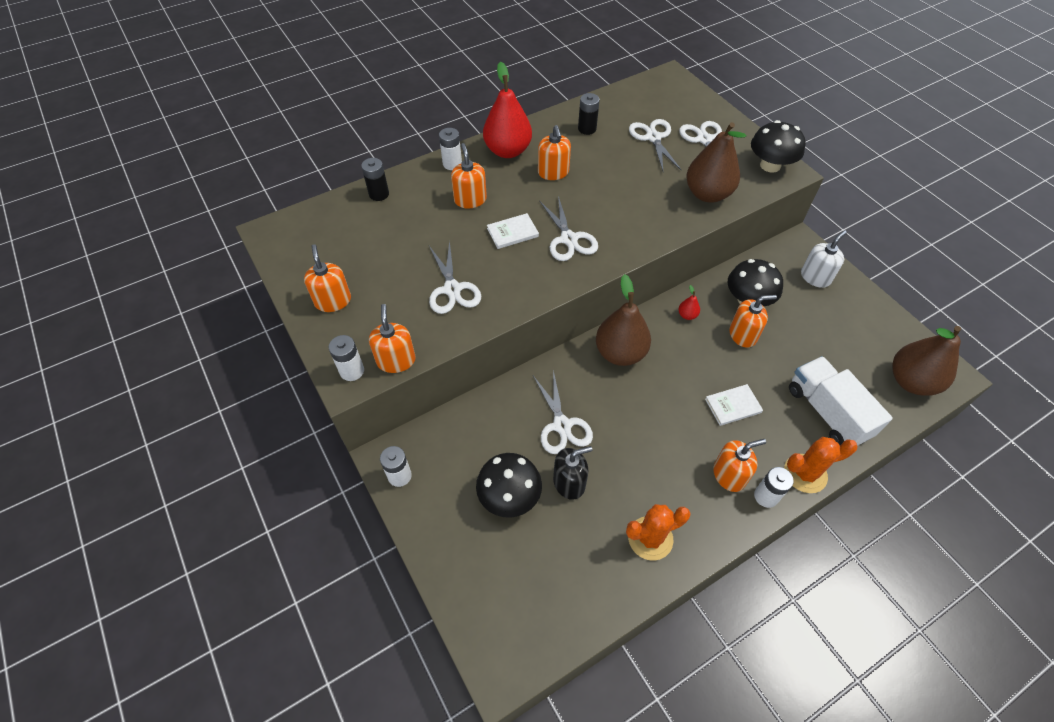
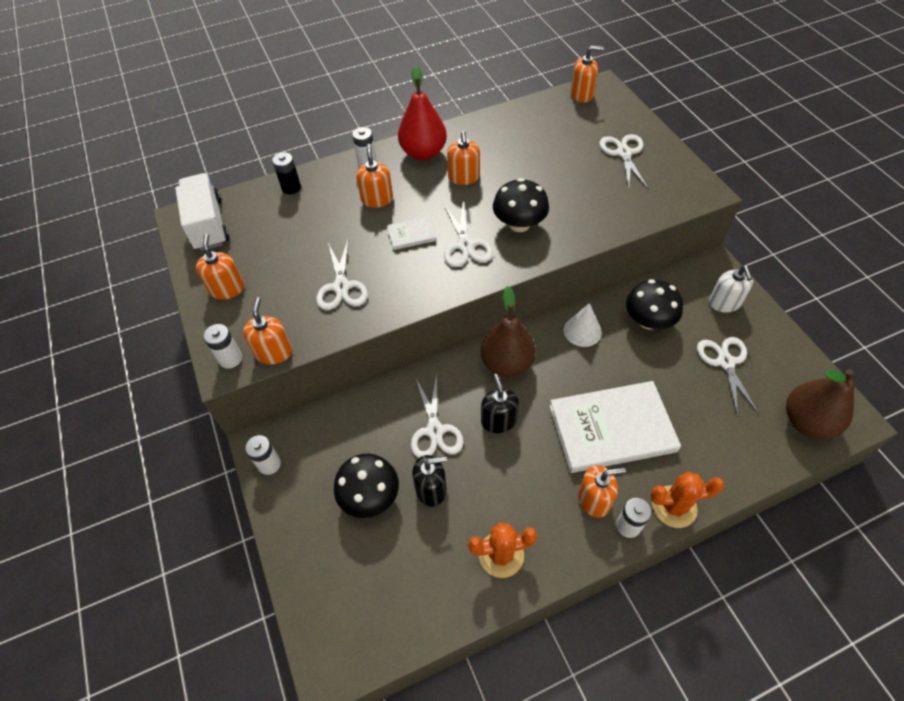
camera: 10 degrees right, 0 degrees up
black battery [578,93,600,135] -> none
white scissors [629,119,682,171] -> white scissors moved to [697,337,759,417]
red pear [679,285,700,320] -> white cone [564,303,602,347]
brown pear [686,122,746,203] -> none
white book [705,384,763,426] -> white book [549,381,681,473], size x2.29
orange soap dispenser [729,295,777,348] -> orange soap dispenser moved to [571,46,604,103]
black mushroom [751,120,806,173] -> black mushroom moved to [493,178,549,232]
white truck [789,356,893,446] -> white truck moved to [175,173,229,251]
white soap dispenser [801,230,847,288] -> white soap dispenser turned 120 degrees clockwise [709,265,753,313]
none -> black soap dispenser [481,374,519,433]

